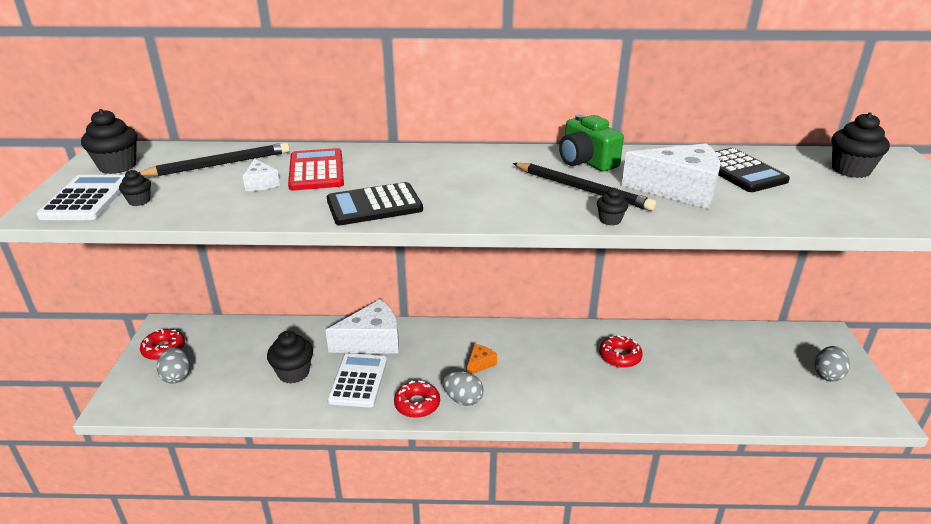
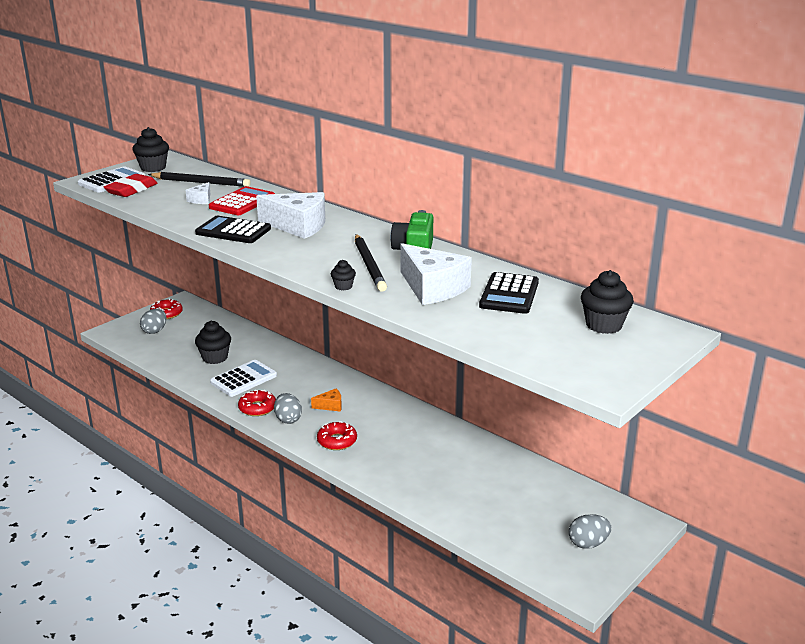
camera: 40 degrees right, 5 degrees down
black cupcake [119,170,151,206] -> red eraser [104,174,158,197]
white cheese [325,299,399,354] -> white cheese moved to [256,192,325,239]
red donut [599,336,643,368] -> red donut moved to [317,421,357,450]

